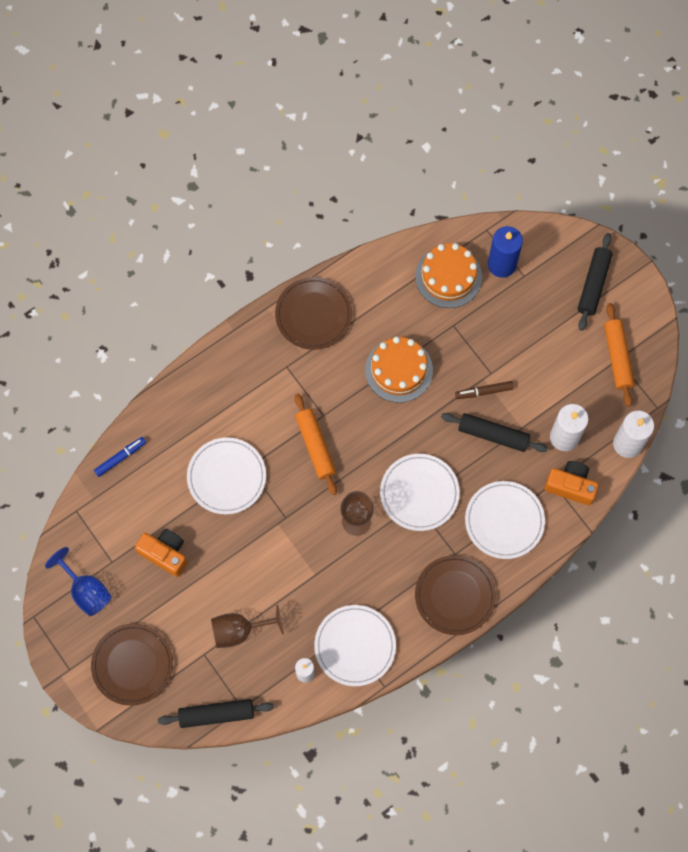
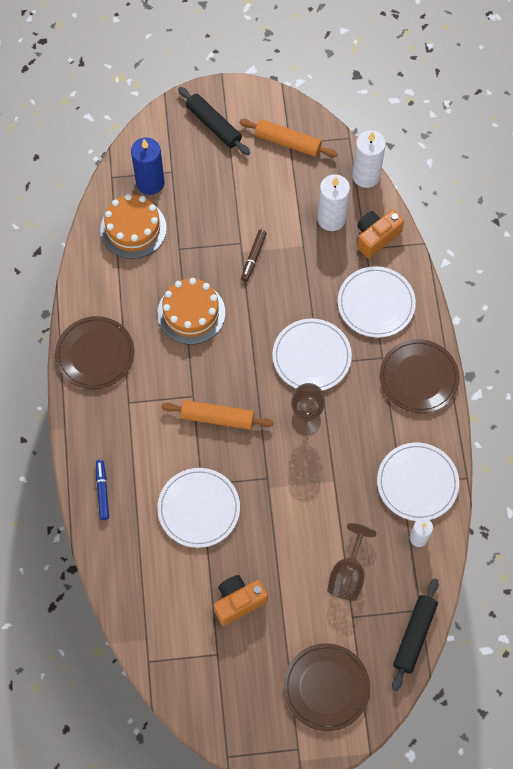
camera: 60 degrees left, 5 degrees down
blue goblet [45,547,112,616] -> none
blue marker [94,437,146,477] -> blue marker moved to [96,460,109,520]
black rolling pin [441,413,548,452] -> none

